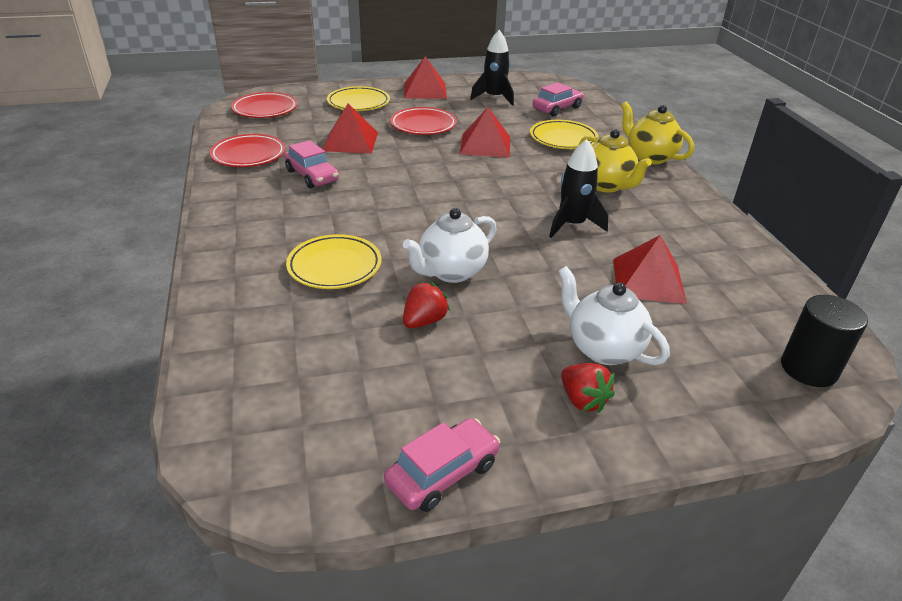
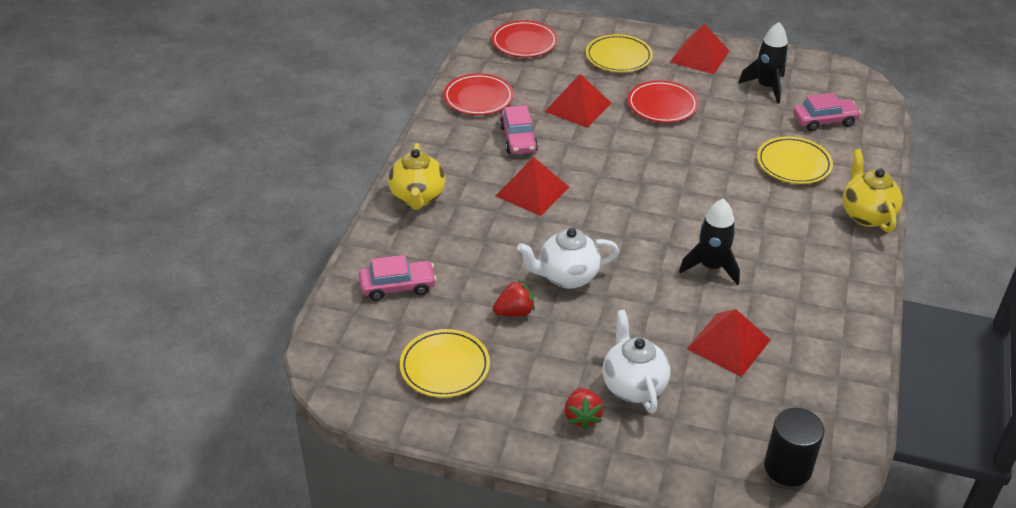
camera: 30 degrees right, 5 degrees up
yellow plate [286,234,382,289] -> yellow plate moved to [400,329,490,398]
pink car [384,418,500,512] -> pink car moved to [359,255,436,301]
red pyramid [460,107,510,157] -> red pyramid moved to [496,157,569,216]
yellow teapot [578,129,652,193] -> yellow teapot moved to [388,143,446,210]

